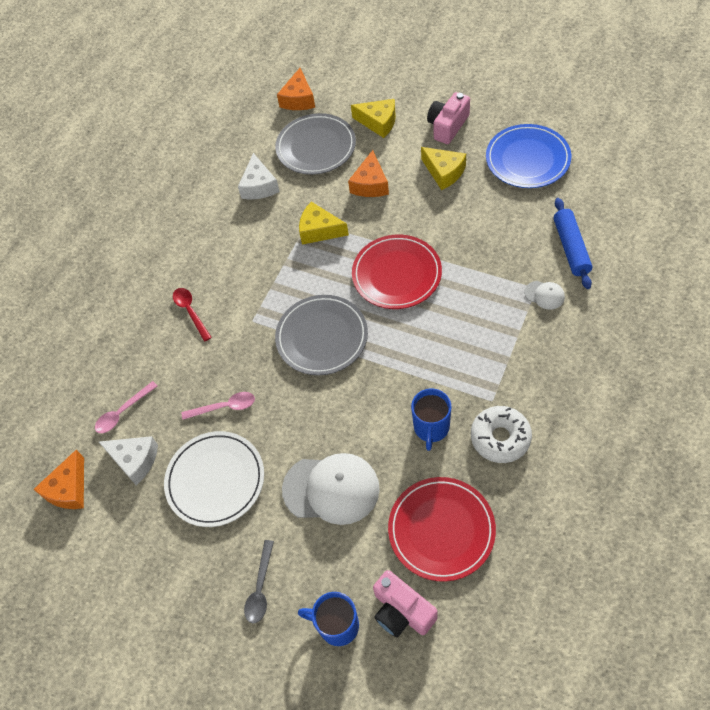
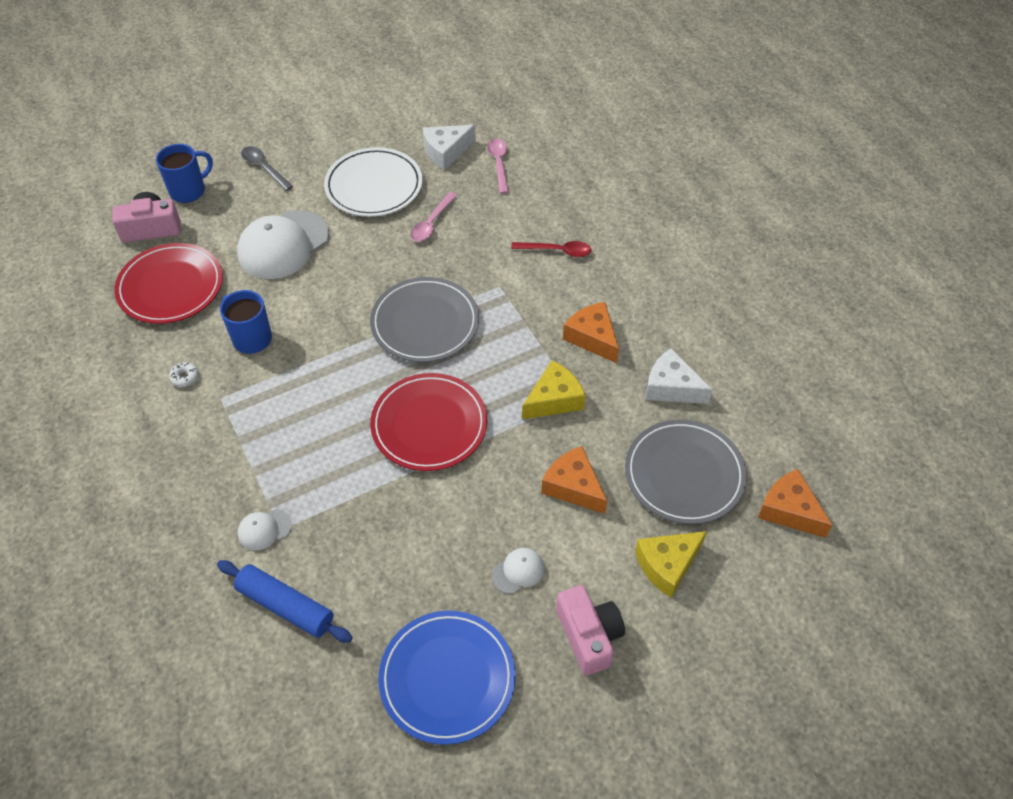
camera: 120 degrees right, 5 degrees down
orange cheese [33,450,84,509] -> orange cheese moved to [563,302,619,363]
yellow cheese [421,147,466,190] -> white cap [491,548,544,594]
white donut [471,406,532,463] -> white donut [169,362,199,387], size x0.43

